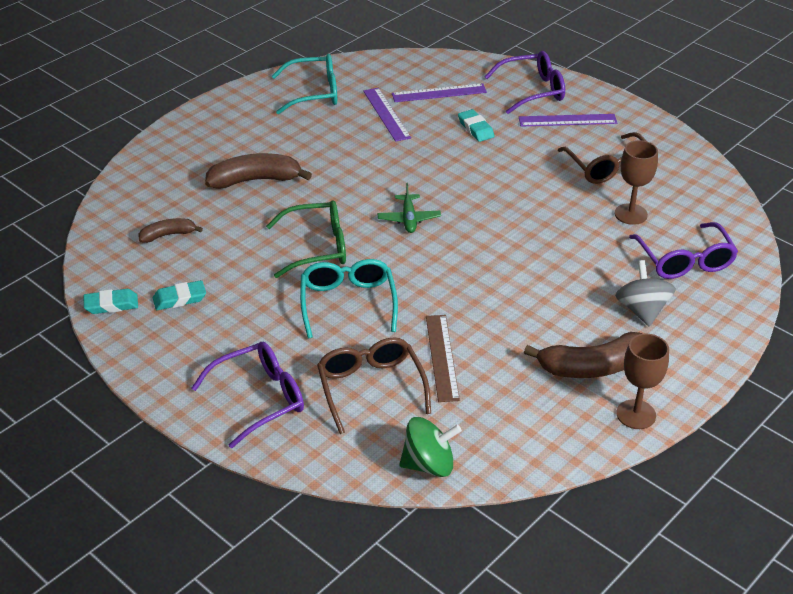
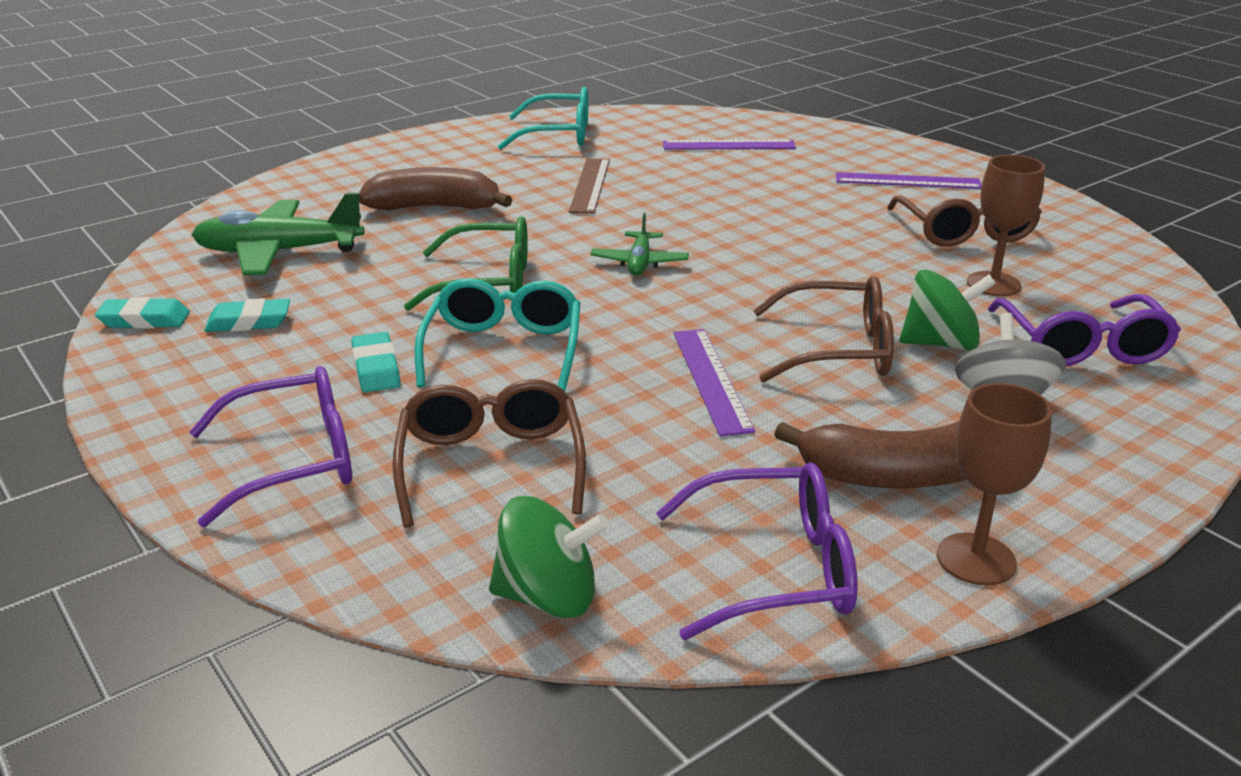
camera: 10 degrees right, 10 degrees down
brown banana [138,218,203,243] -> green plane [192,193,364,275]
purple ruler [363,88,411,142] -> purple ruler moved to [674,329,755,436]
brown ruler [426,315,460,402] -> brown ruler moved to [569,158,610,214]
turquoise eraser [458,109,494,142] -> turquoise eraser moved to [351,332,401,393]
purple glasses [485,51,565,114] -> purple glasses moved to [656,462,858,640]
none -> brown glasses [753,276,894,382]
none -> green spinning top [900,269,996,351]

